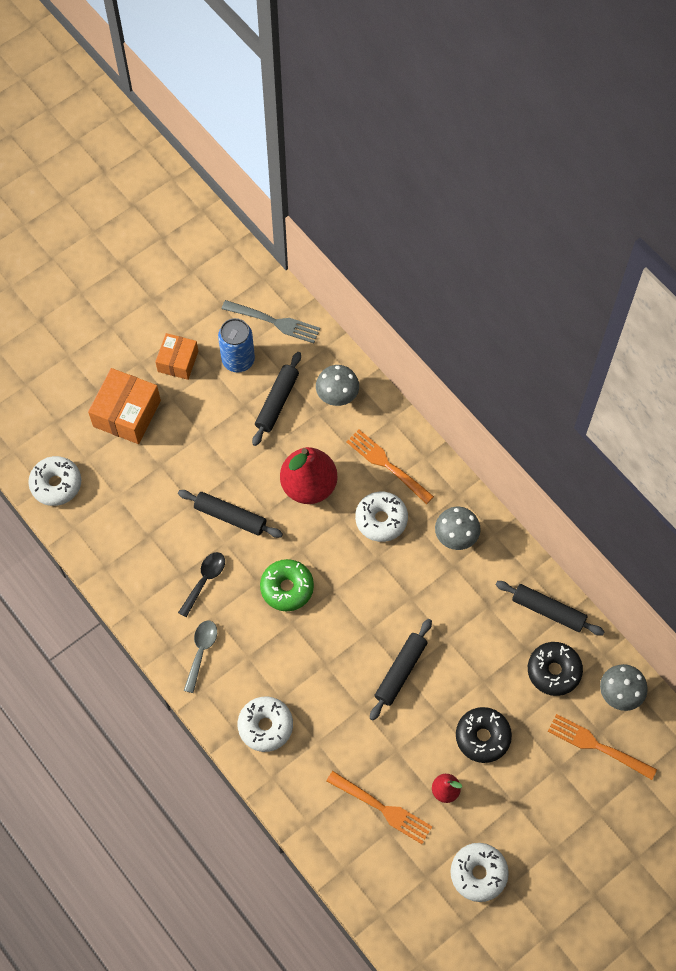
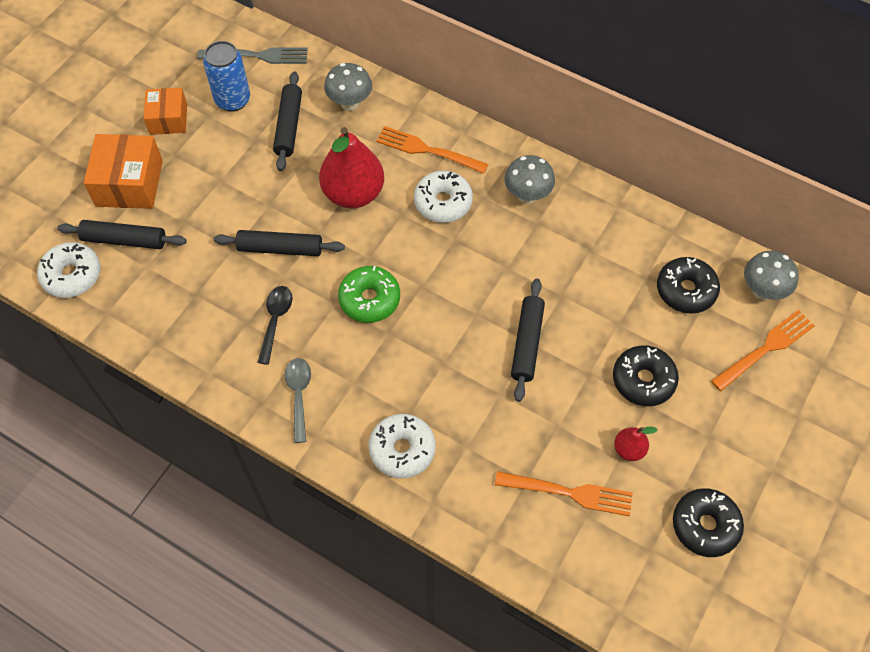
camera: 20 degrees left, 5 degrees down
white donut [450,843,509,902] -> black donut [673,488,744,557]
black rolling pin [495,581,605,636] -> black rolling pin moved to [57,220,187,249]
orange fork [547,714,657,780] -> orange fork turned 135 degrees clockwise [711,310,815,391]

